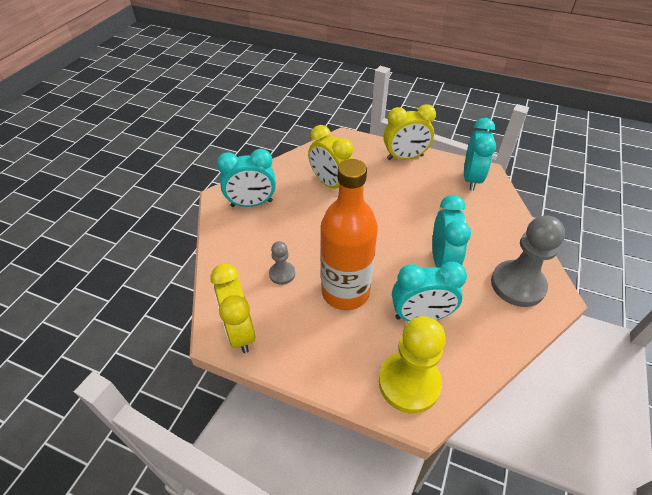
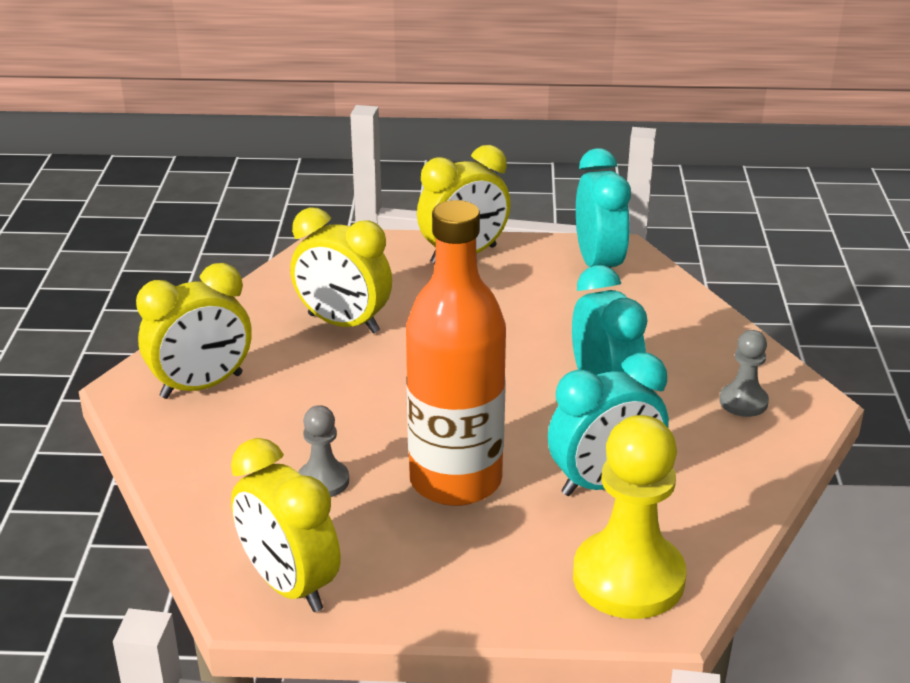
camera: 20 degrees left, 15 degrees down
turquoise clock [217,149,276,207] -> yellow clock [136,263,252,399]
grey pawn [491,215,565,307] -> grey pawn [719,330,769,417], size x0.51

